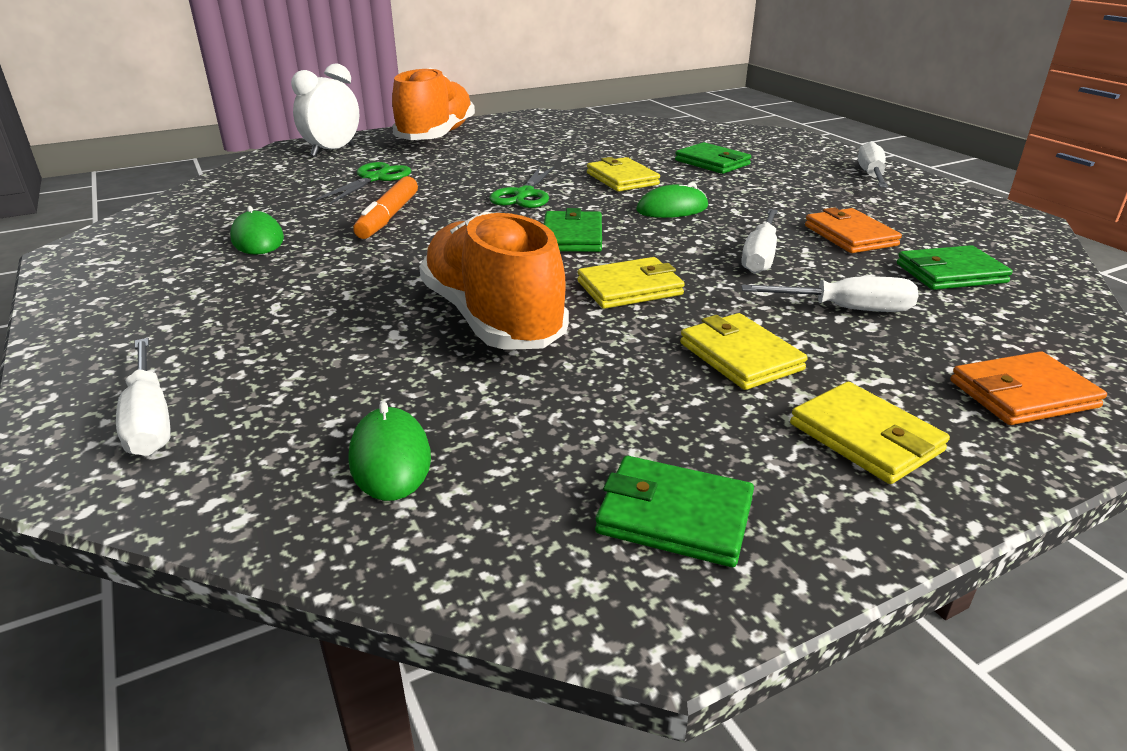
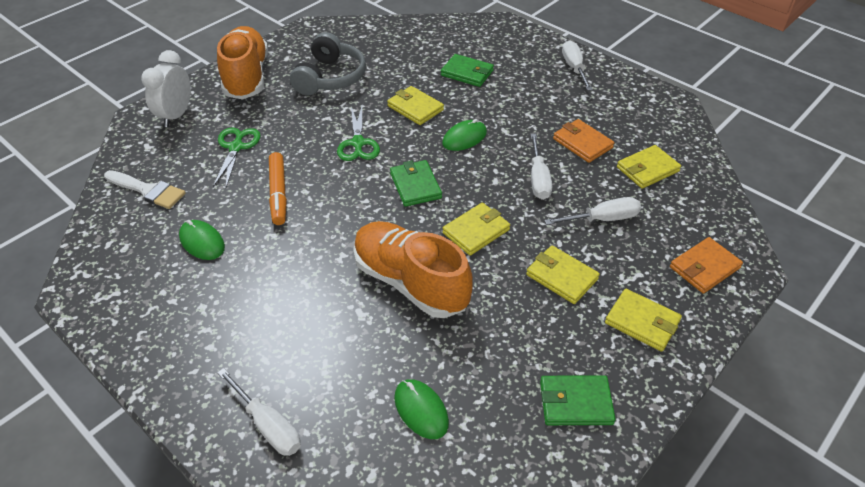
camera: 20 degrees left, 15 degrees up
green wallet [897,245,1013,290] -> yellow wallet [617,145,681,189]
none -> white brush [104,170,186,209]
none -> grey headphones [290,32,366,95]

